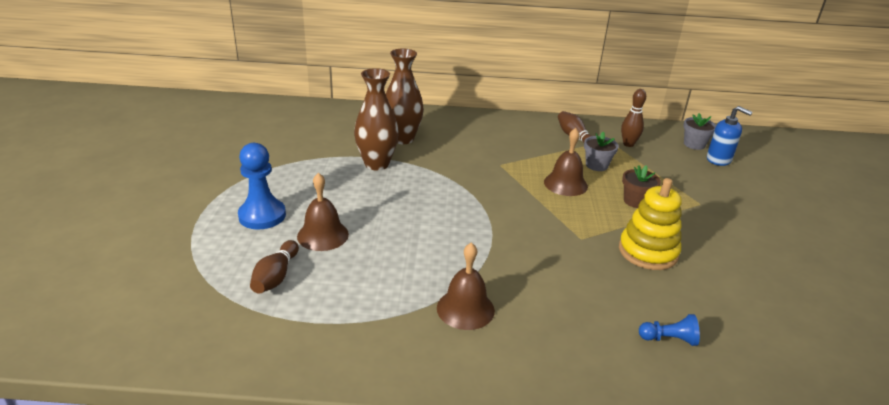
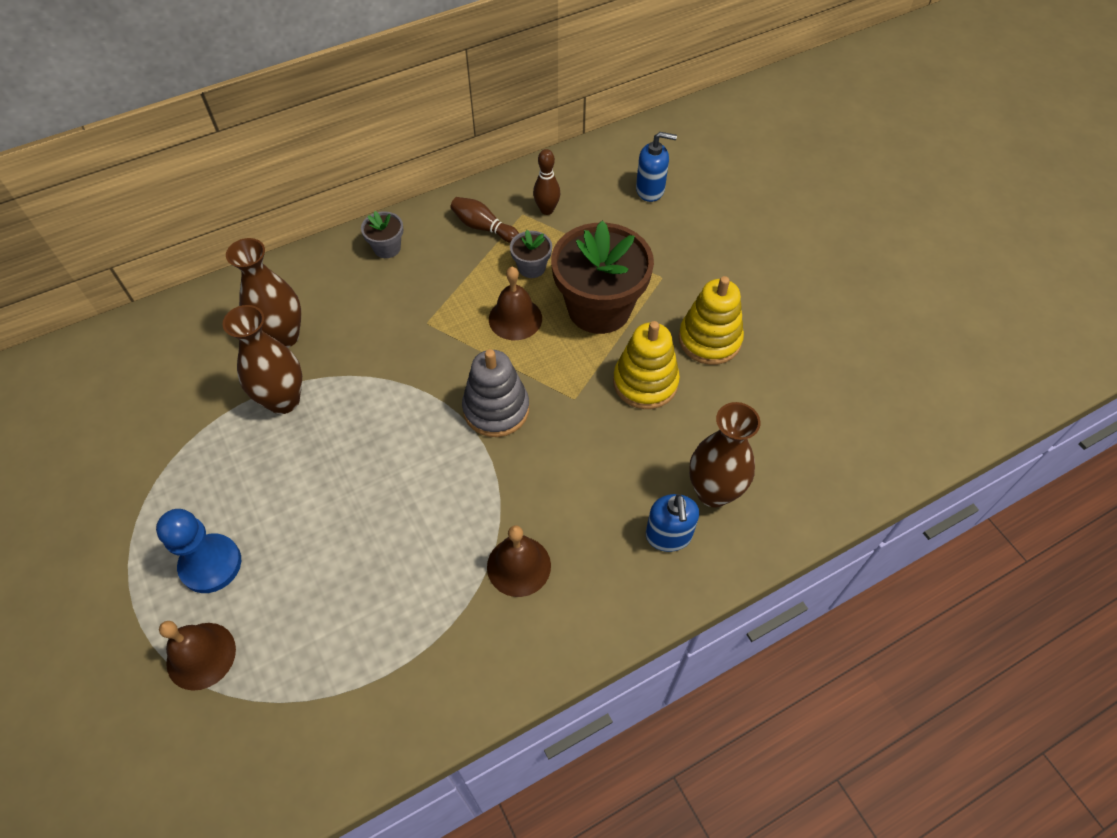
camera: 30 degrees left, 25 degrees up
brown bowling pin [250,240,299,294] -> none
brown bell [297,173,349,251] -> brown bell moved to [159,621,236,691]
brown flower pot [622,165,661,208] -> brown flower pot [551,221,654,334], size x2.24
blue pawn [639,314,700,346] -> brown vase [689,402,760,508]
grey flower pot [683,113,716,150] -> grey flower pot moved to [361,211,403,258]
none -> grey stacking toy [462,349,530,437]
none -> blue soap dispenser [646,494,699,552]
none -> yellow stacking toy [679,276,744,365]

